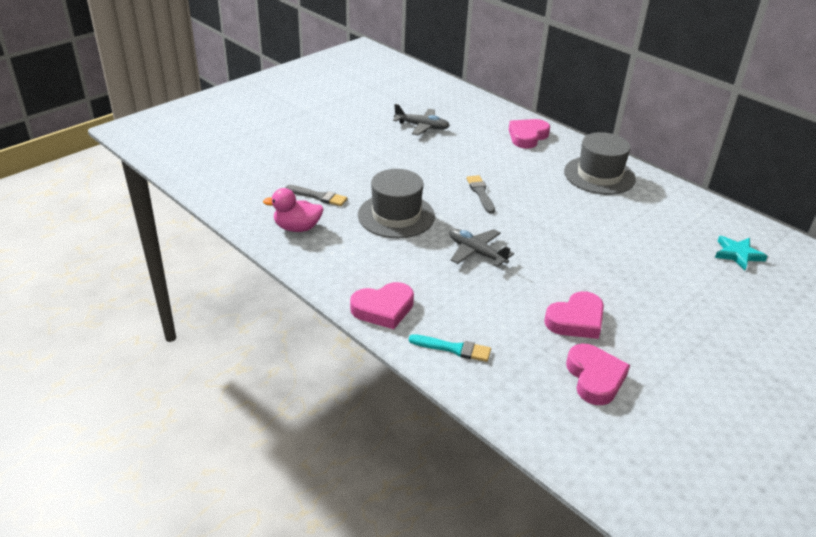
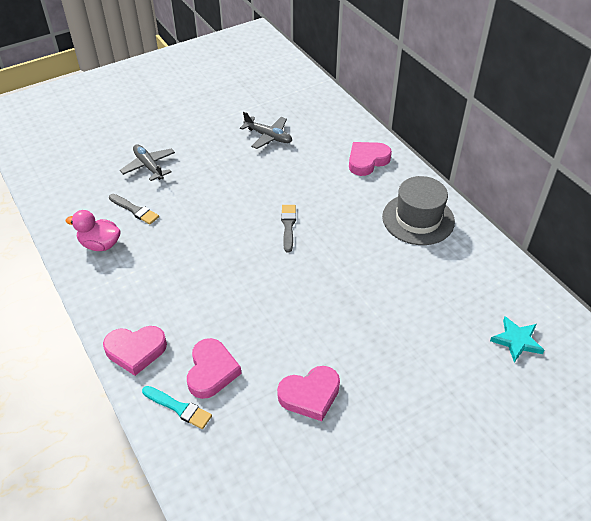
camera: 15 degrees right, 10 degrees up
grey hat [358,169,435,238] -> none
grey plane [449,229,514,267] -> grey plane moved to [120,144,175,181]
pink heart [566,344,630,405] -> pink heart moved to [187,338,242,399]

